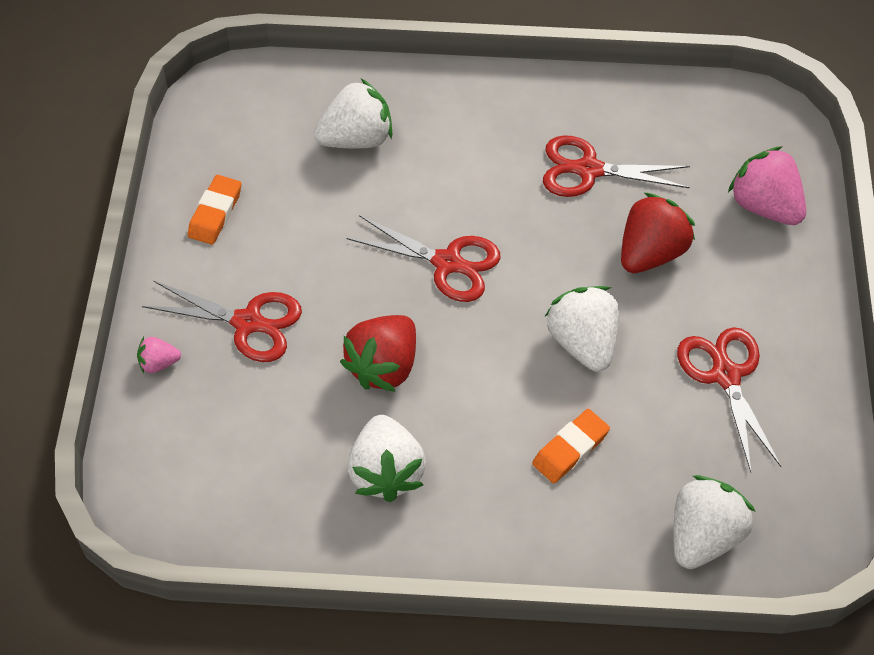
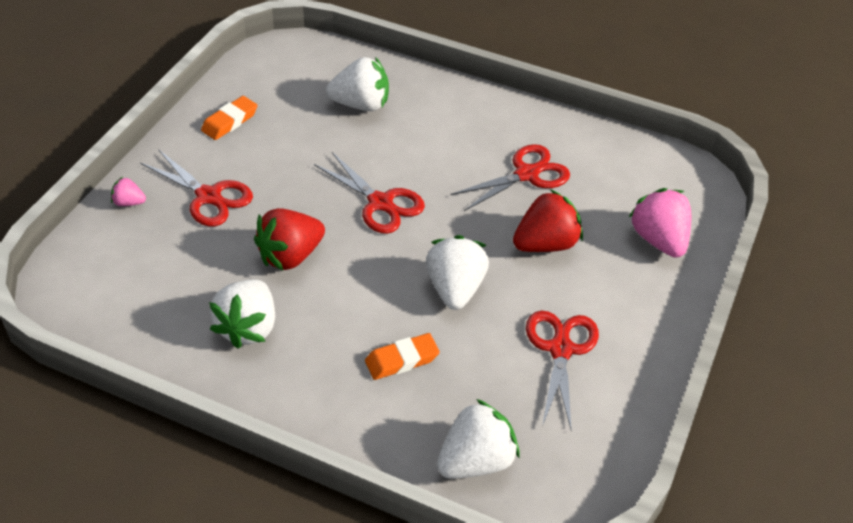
camera: 20 degrees right, 10 degrees down
red scissors [543,135,690,197] -> red scissors turned 120 degrees clockwise [451,144,570,211]

